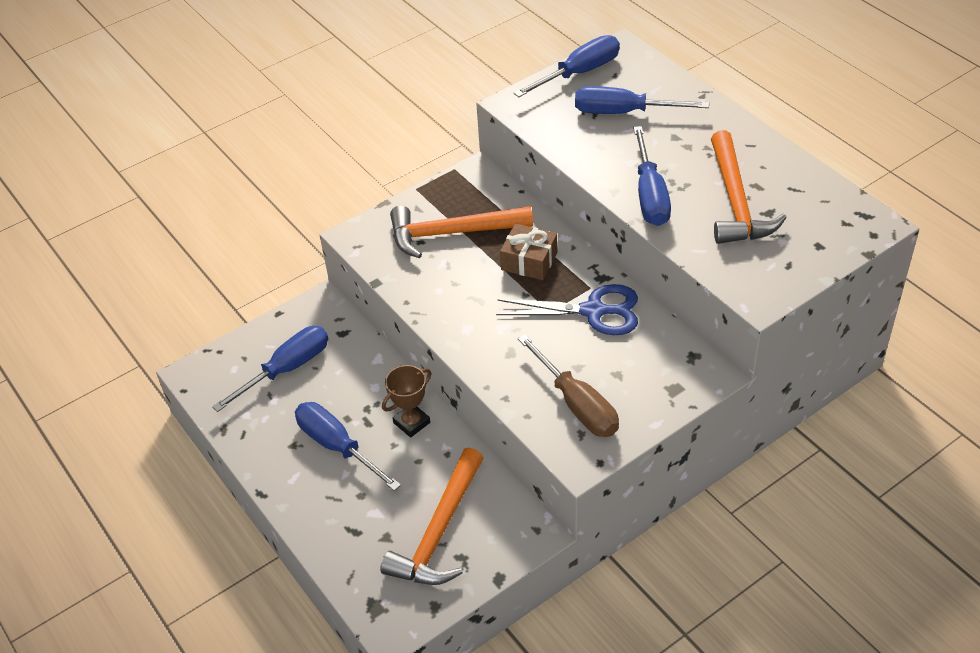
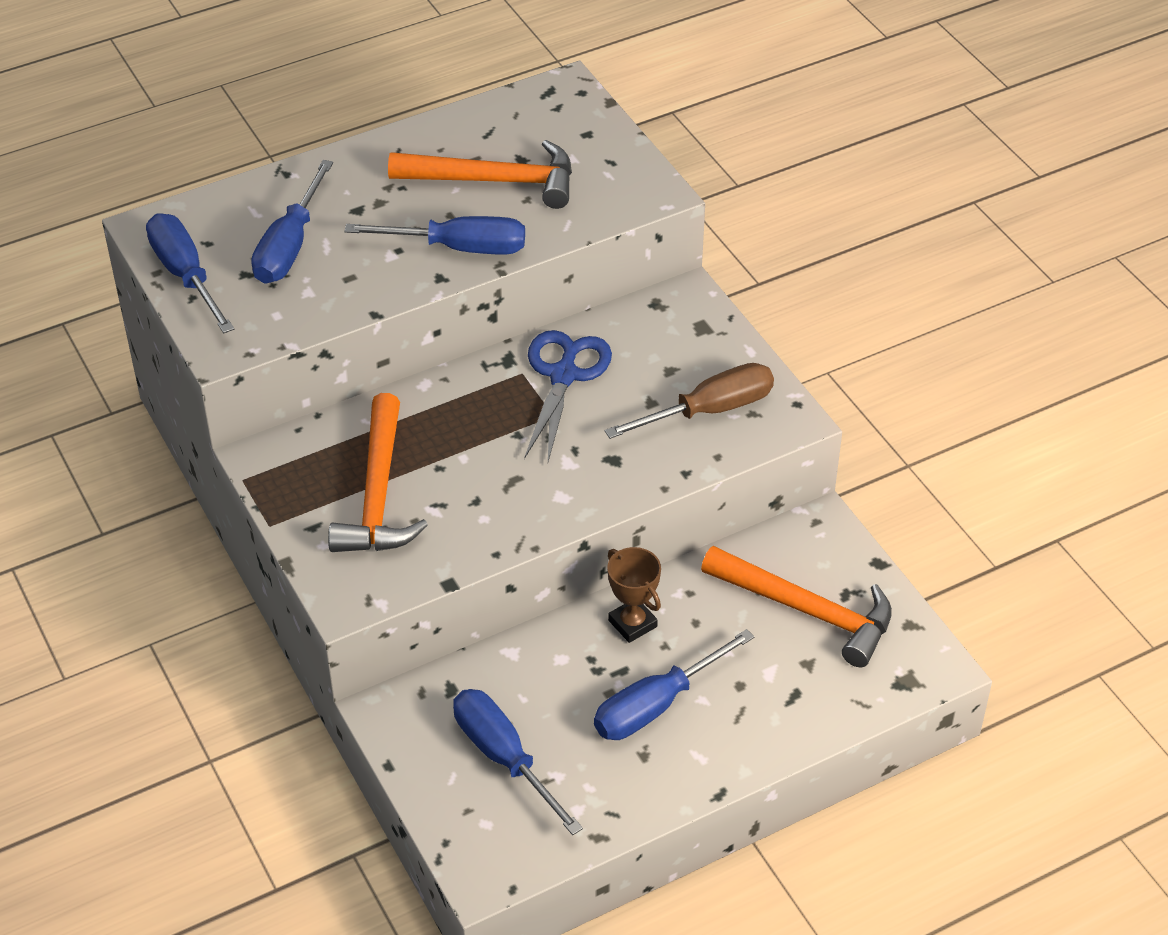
camera: 85 degrees left, 0 degrees up
brown gift [500,223,558,280] -> none

